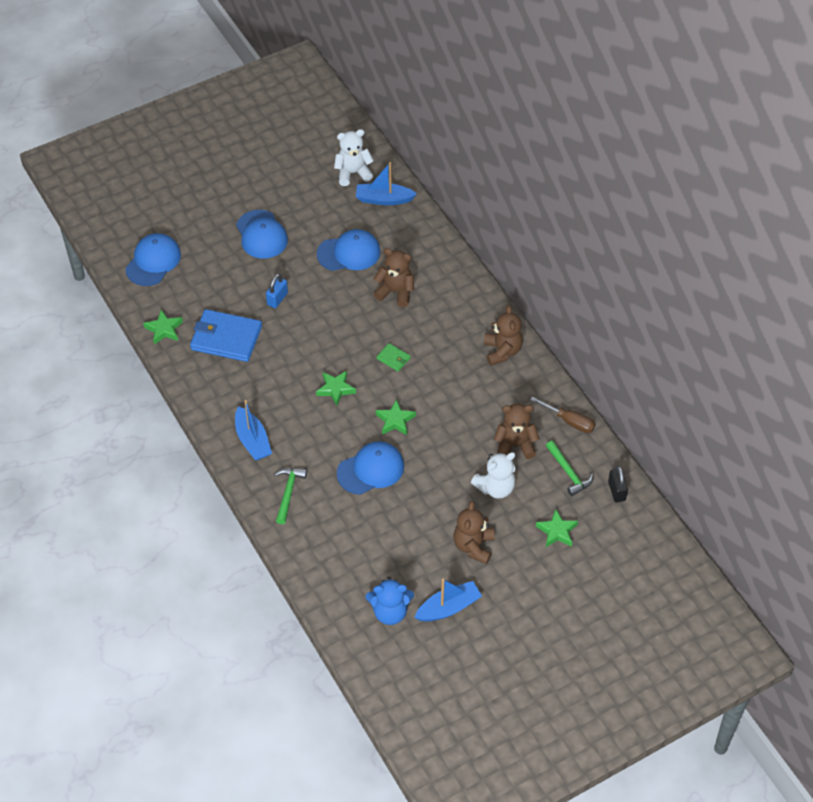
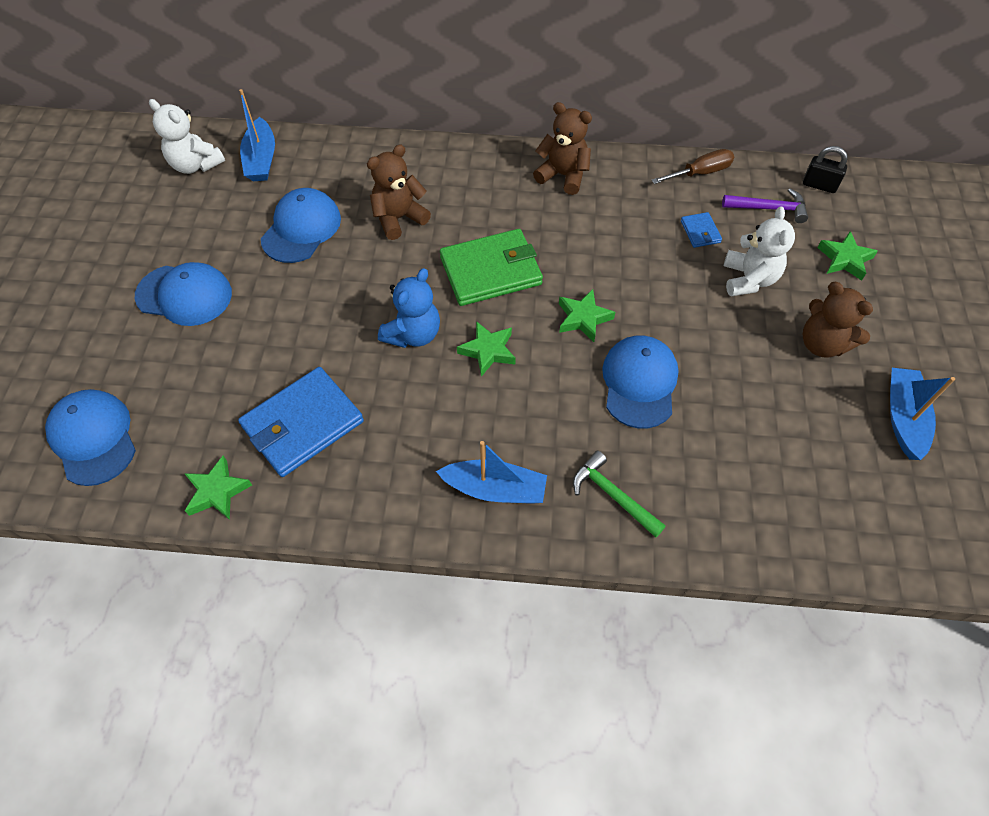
camera: 55 degrees left, 5 degrees up
blue padlock [266,273,288,308] -> none
white teddy bear [334,129,374,186] -> white teddy bear turned 75 degrees counterclockwise [149,99,225,174]
blue boat [356,162,417,205] -> blue boat turned 45 degrees counterclockwise [239,89,275,181]
blue teddy bear [366,577,414,625] -> blue teddy bear moved to [378,268,440,348]
green wallet [377,343,411,371] -> green wallet [440,229,543,306], size x2.23
brown teddy bear [494,403,540,459] -> blue wallet [681,212,722,248]
green hammer [546,441,593,496] -> purple hammer [722,188,808,223]

